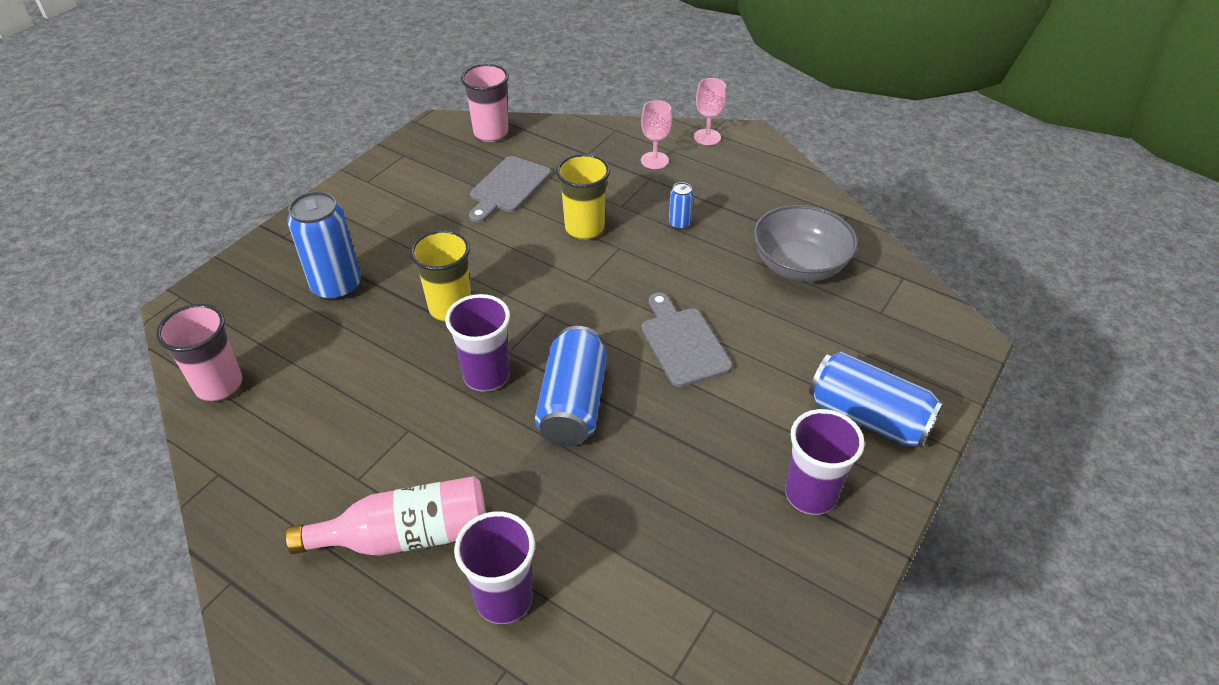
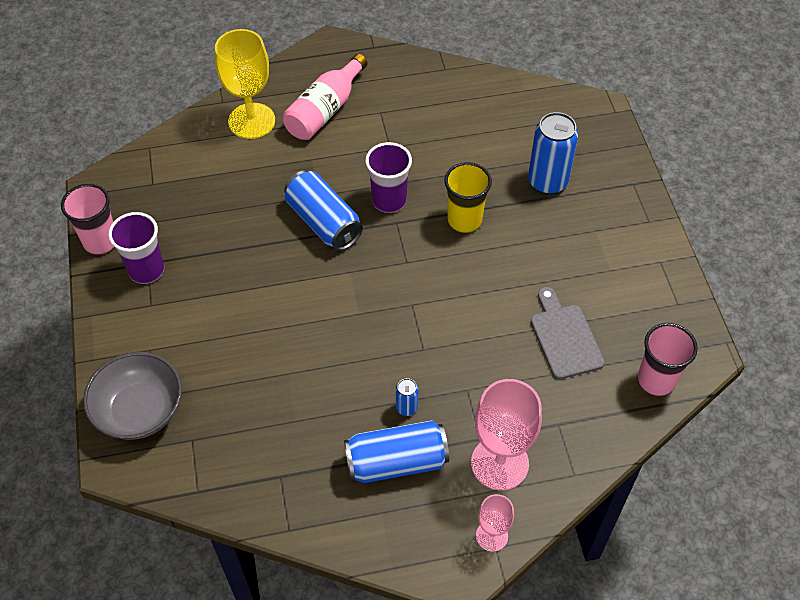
camera: 135 degrees right, 10 degrees up
pink cup [156,304,243,402] -> pink cup moved to [61,184,114,255]
purple cup [454,511,535,624] -> yellow goblet [215,29,275,139]
yellow cup [556,154,610,240] -> none
pink goblet [641,100,672,169] -> pink goblet [471,379,542,491], size x1.87
grey cutting board [641,292,732,387] -> none
grey bowl [753,205,858,282] -> grey bowl moved to [83,352,182,440]
blue can [809,351,944,448] -> blue can moved to [344,420,449,483]

